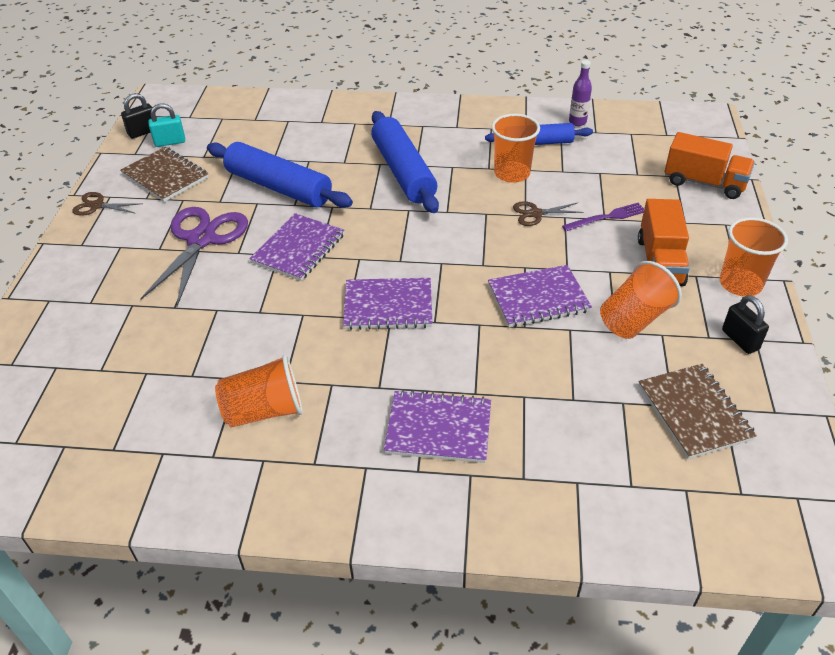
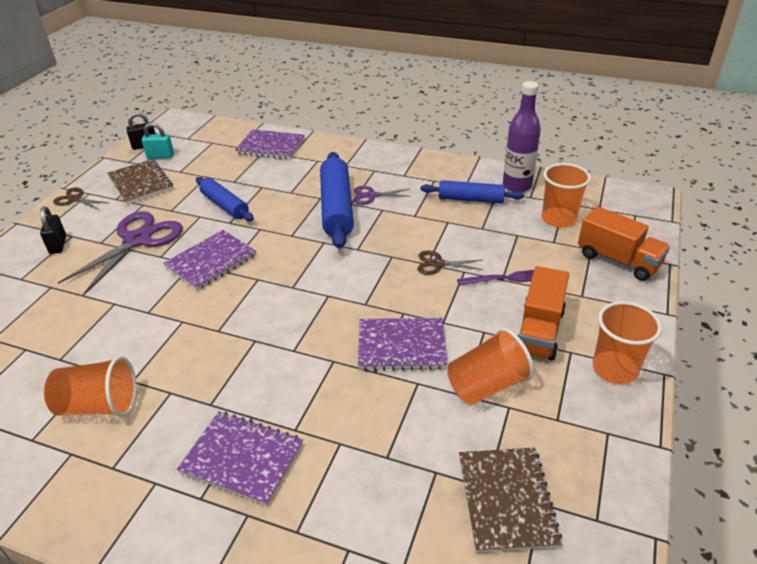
camera: 15 degrees right, 5 degrees down
blue rolling pin [207,142,353,208] -> blue rolling pin [196,177,254,221], size x0.63
purple notebook [343,278,432,330] -> purple notebook moved to [235,129,305,160]
orange cup [491,114,540,183] -> orange cup moved to [542,163,591,228]
purple bottle [569,60,592,126] -> purple bottle [503,81,541,192], size x1.73
black padlock [722,295,769,354] -> black padlock moved to [40,207,66,254]
none -> purple scissors [354,186,411,205]

